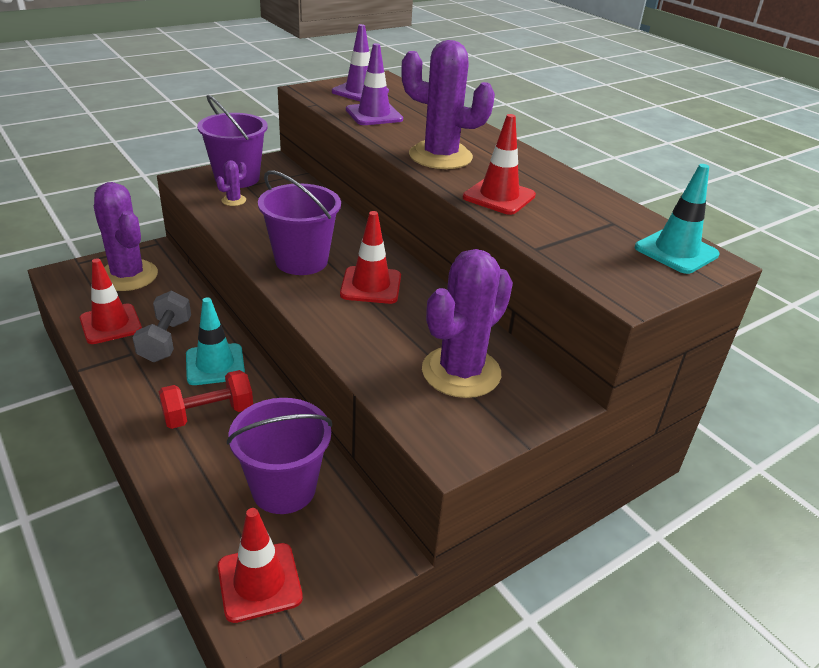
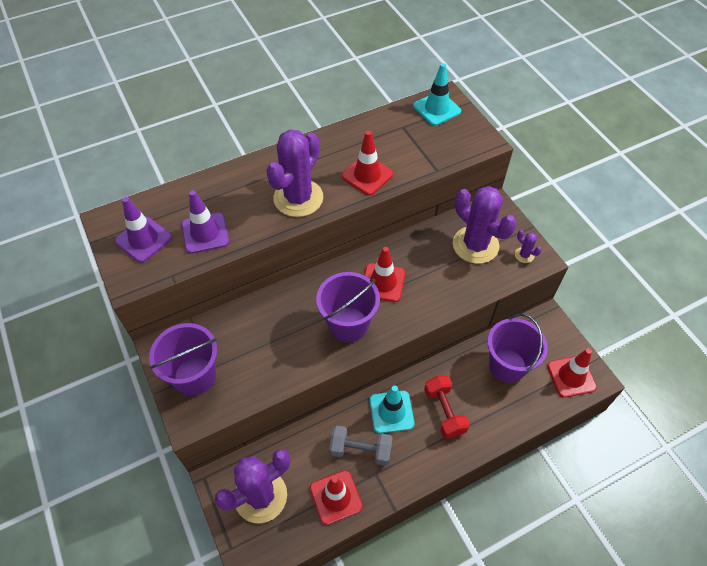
camera: 80 degrees left, 20 degrees up
purple cactus [216,160,246,206] -> purple cactus moved to [515,230,542,263]

